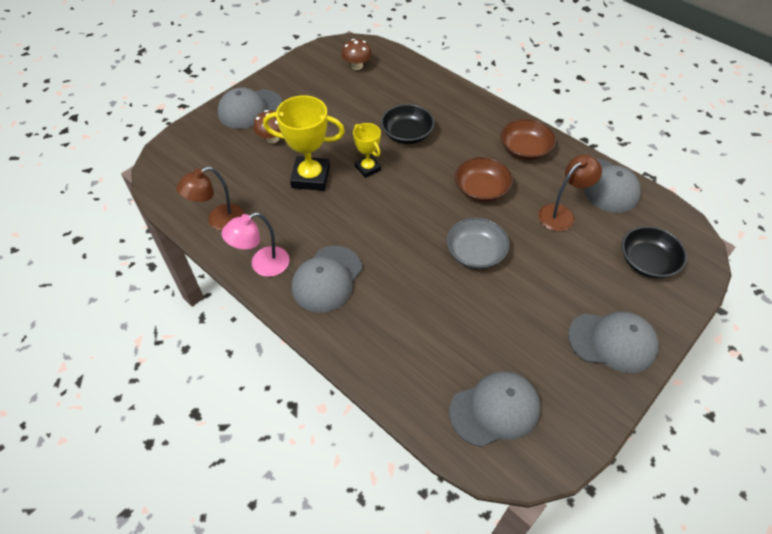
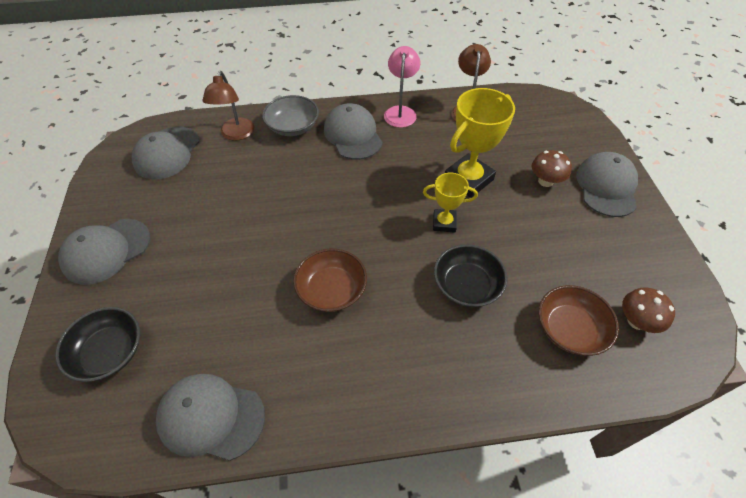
camera: 130 degrees right, 0 degrees up
grey bowl [446,217,509,269] -> grey bowl moved to [262,95,319,136]
brown bowl [501,119,556,160] -> brown bowl moved to [538,285,619,356]
brown lamp [538,155,602,231] -> brown lamp moved to [203,71,254,141]

